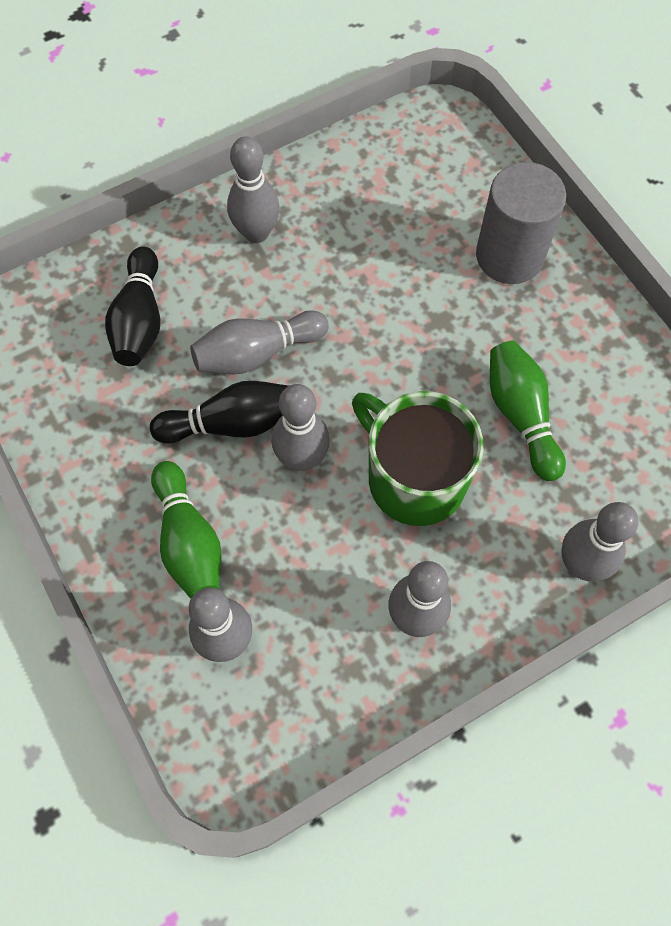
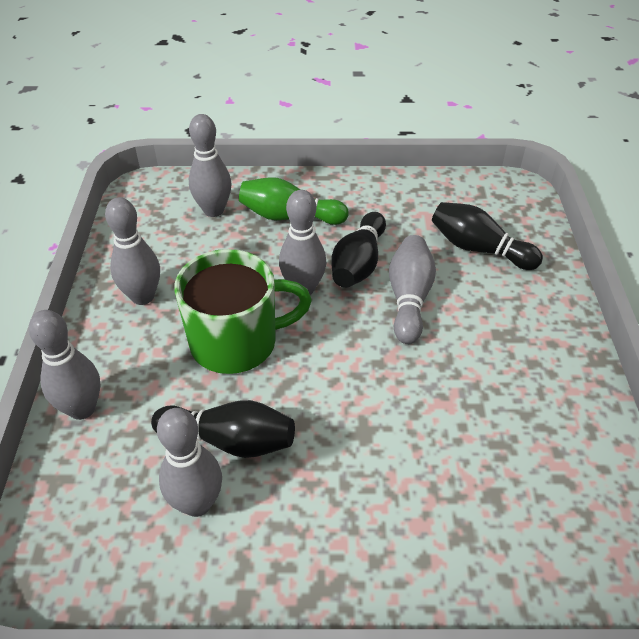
camera: 120 degrees right, 20 degrees down
grey bowling pin [227,136,280,243] -> grey bowling pin moved to [157,408,222,517]
grey cylinder [476,162,566,284] -> none
green bowling pin [490,341,566,481] -> black bowling pin [151,400,295,458]

